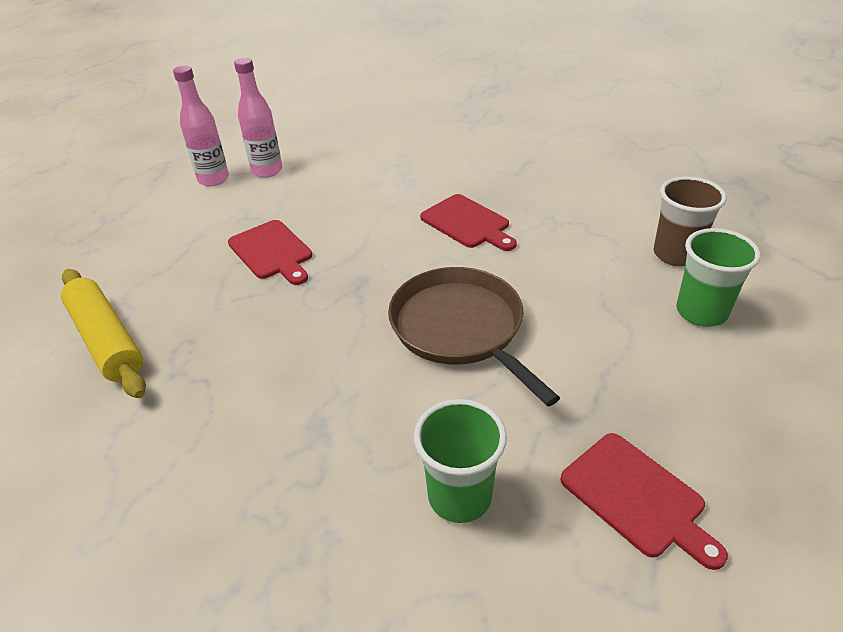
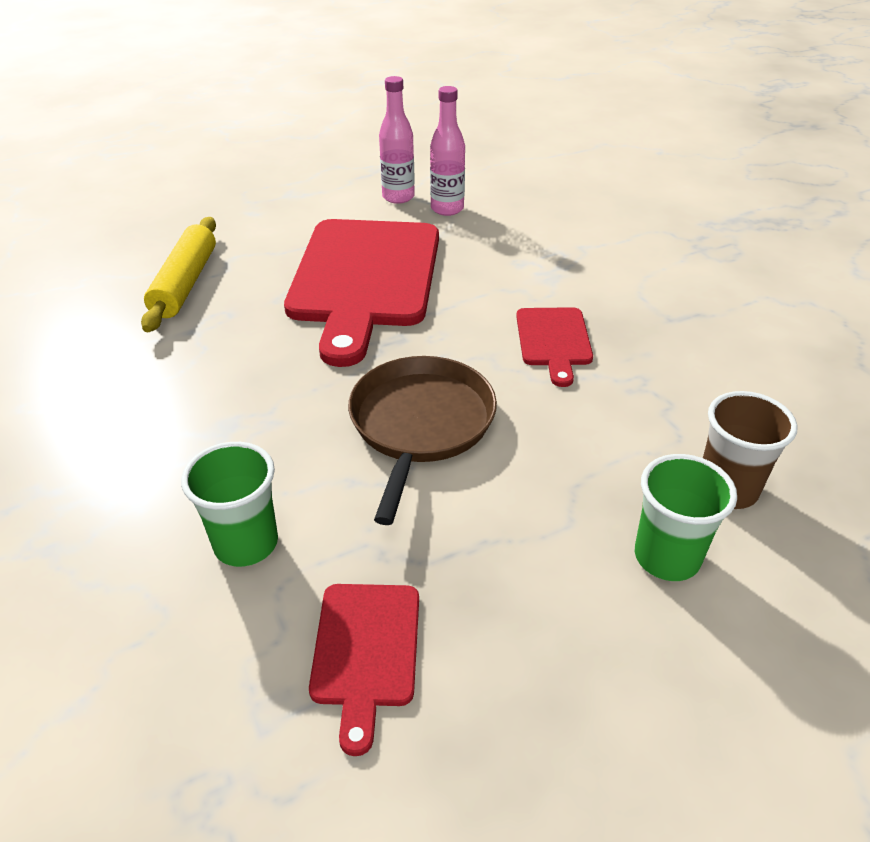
camera: 40 degrees right, 0 degrees up
red cutting board [228,220,312,285] -> red cutting board [284,219,439,367], size x2.18

